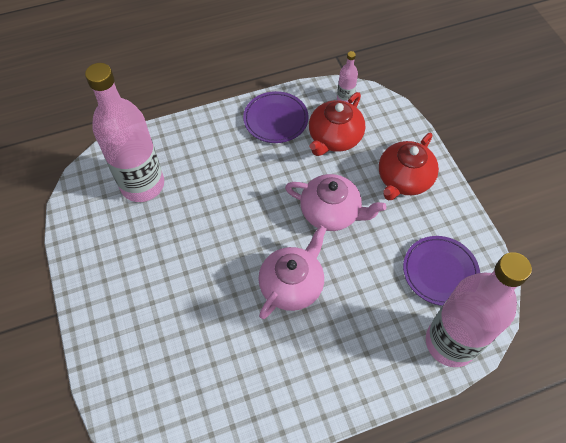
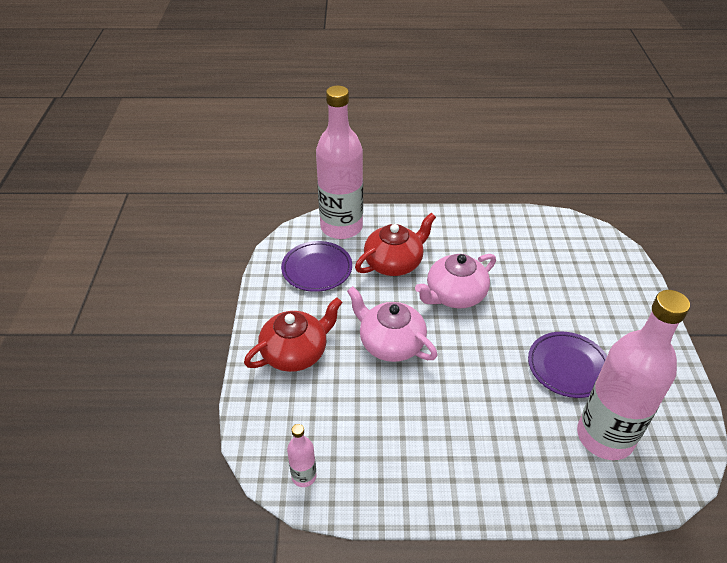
camera: 160 degrees left, 15 degrees down
purple plate [243,91,309,143] -> purple plate moved to [528,332,607,398]
red teapot [309,92,365,156] -> red teapot moved to [355,213,436,276]

